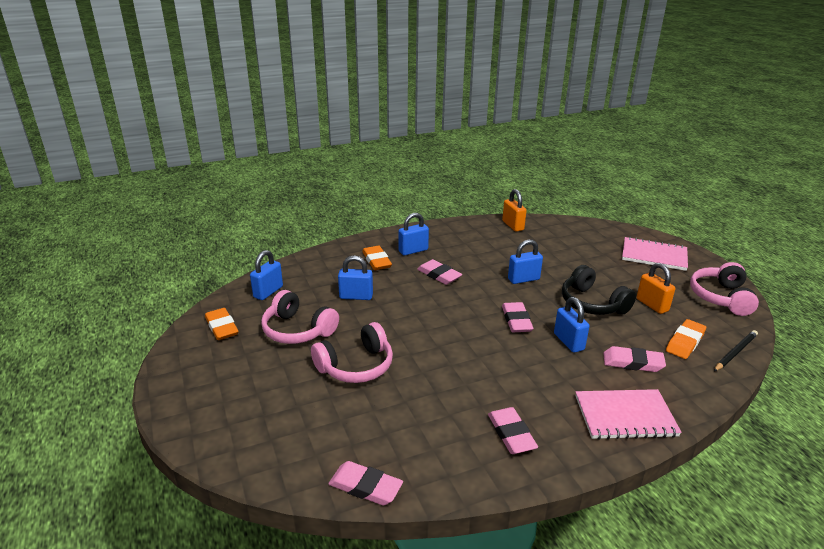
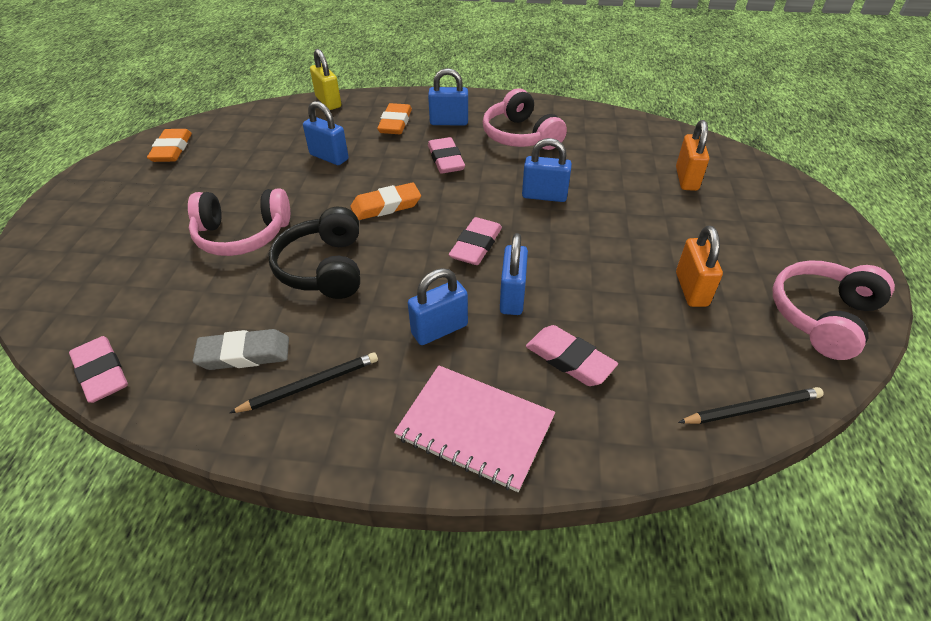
camera: 30 degrees right, 15 degrees up
blue padlock [250,250,283,300] -> blue padlock moved to [408,268,468,345]
pink headphones [261,290,339,344] -> pink headphones moved to [483,88,567,150]
pink eraser [488,407,538,454] -> black pencil [230,352,378,413]
orange padlock [502,189,527,232] -> orange padlock moved to [676,120,709,191]
black headphones [562,265,636,315] -> black headphones moved to [268,207,360,299]
pink notebook [622,237,688,271] -> none
orange eraser [666,319,706,359] -> orange eraser moved to [351,182,421,220]
none -> grey eraser [192,329,289,370]
none -> yellow padlock [310,49,341,110]

